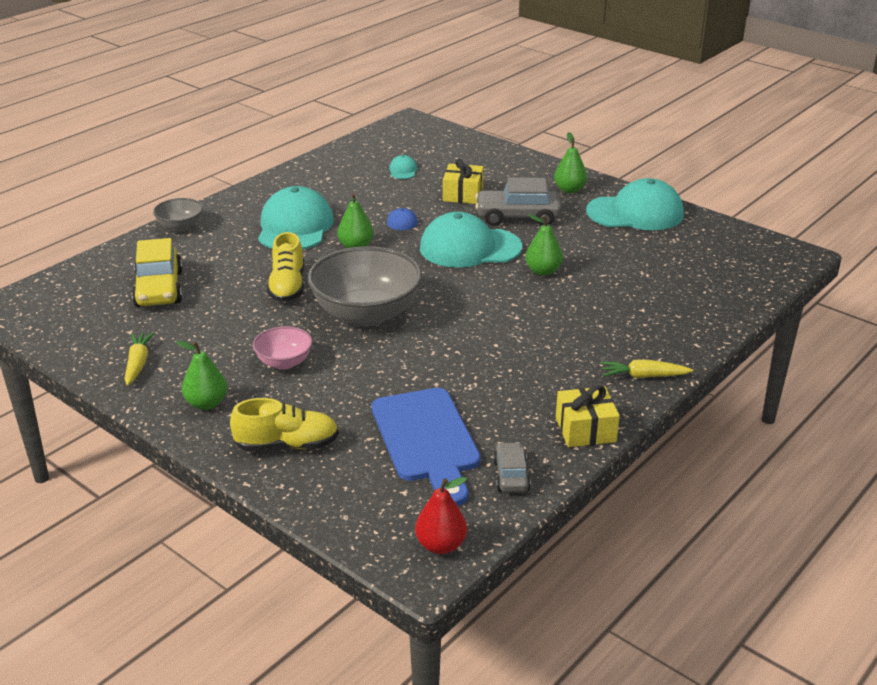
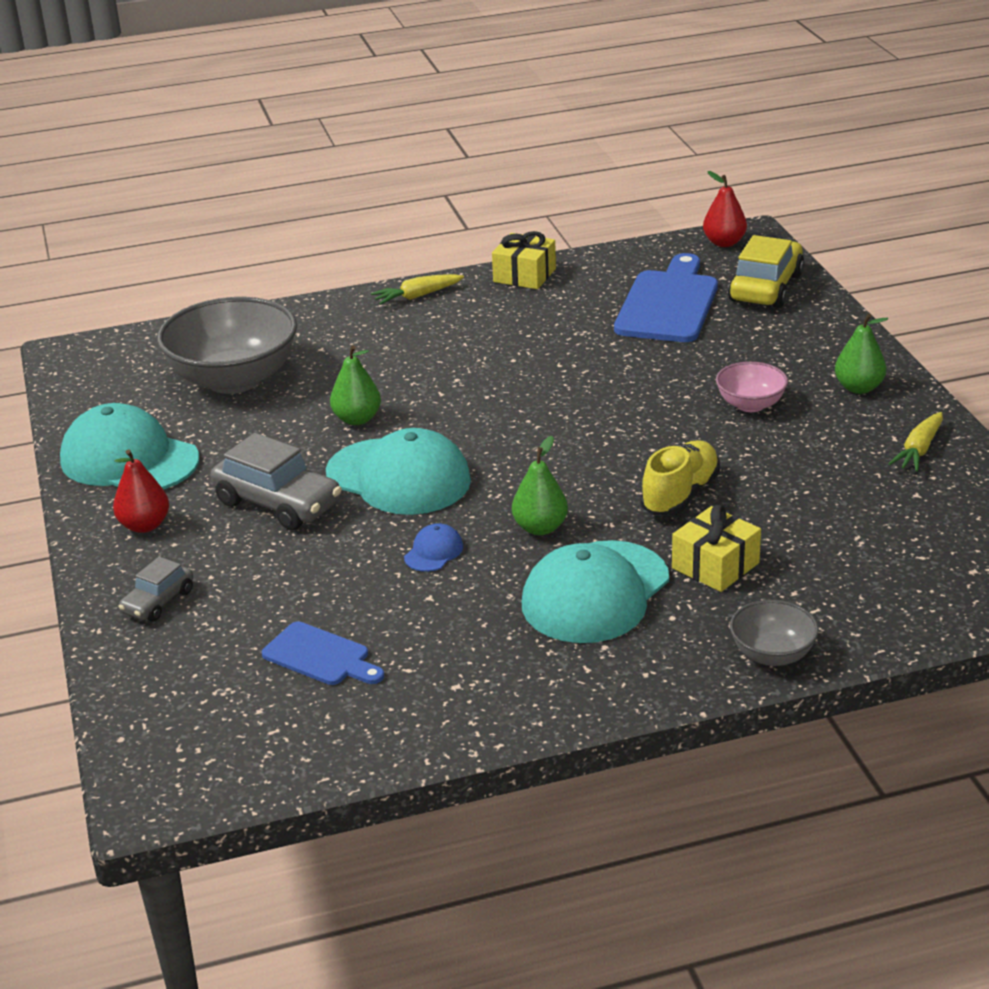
camera: 145 degrees left, 0 degrees up
yellow car [132,238,183,307] -> yellow car moved to [728,235,804,308]
yellow shoe [230,398,339,451] -> none
grey bowl [308,246,422,327] -> grey bowl moved to [157,297,297,394]
turquoise cap [389,155,417,179] -> blue cutting board [262,621,384,685]
yellow gift [443,159,484,204] -> yellow gift moved to [672,505,761,592]
grey car [493,442,531,492] -> grey car moved to [118,557,193,621]
green pear [554,132,587,193] -> red pear [113,449,169,533]
yellow carrot [600,360,693,378] -> yellow carrot turned 120 degrees clockwise [371,274,464,305]

